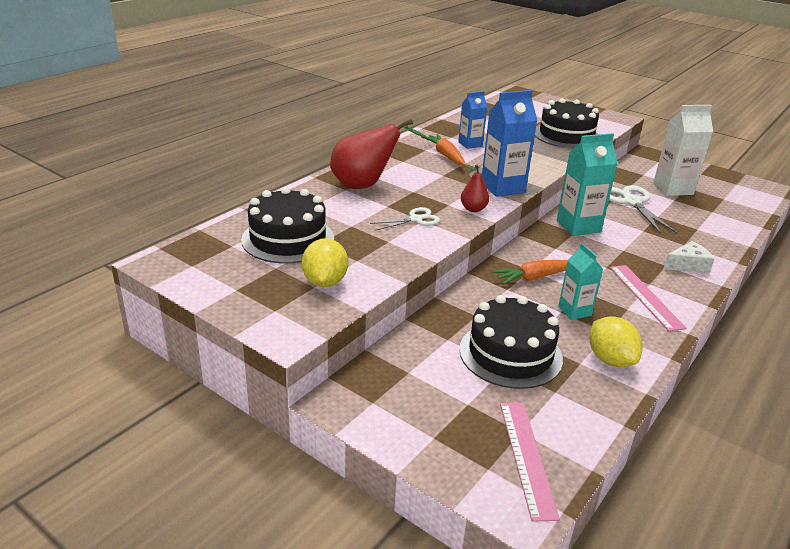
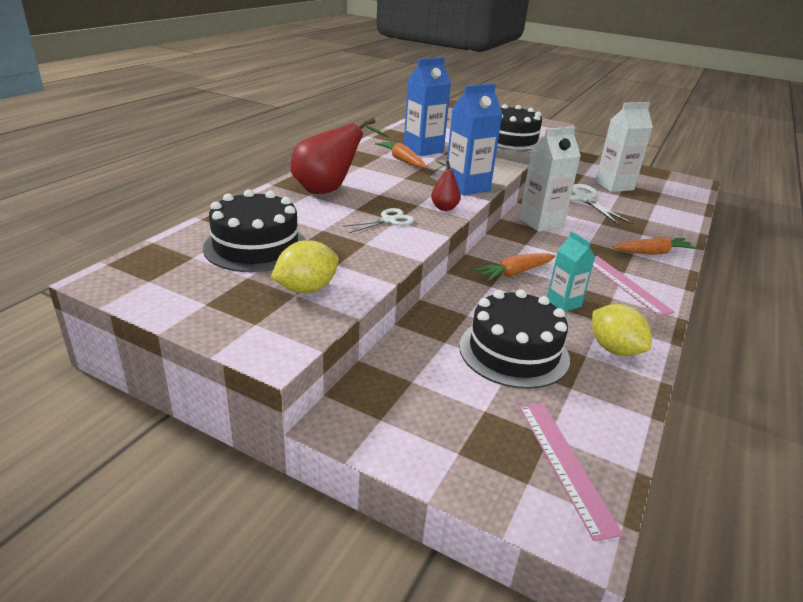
camera: 10 degrees left, 0 degrees up
yellow lemon [302,238,348,287] -> yellow lemon turned 60 degrees clockwise [271,240,339,293]
blue carton [458,91,487,149] -> blue carton [404,57,451,156], size x1.63
turquoise carton [557,133,618,236] -> white carton [519,126,581,232]
white cheese [664,241,715,273] -> orange carrot [613,237,697,255]

